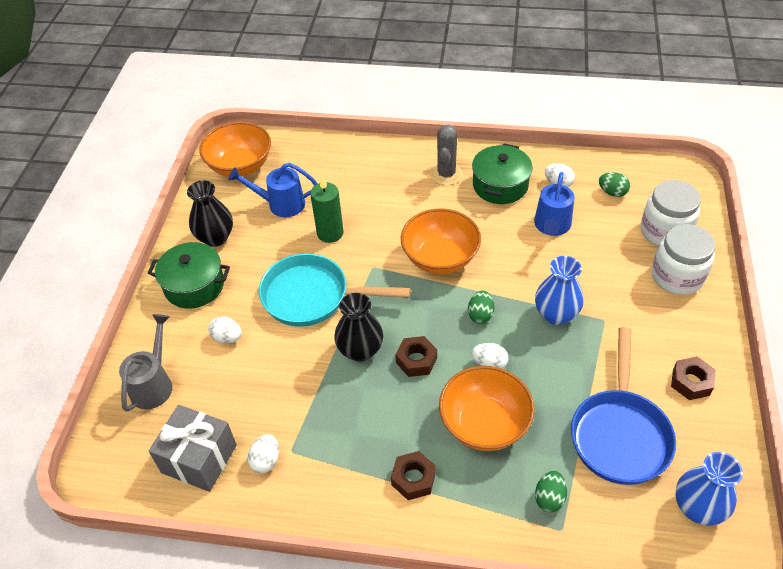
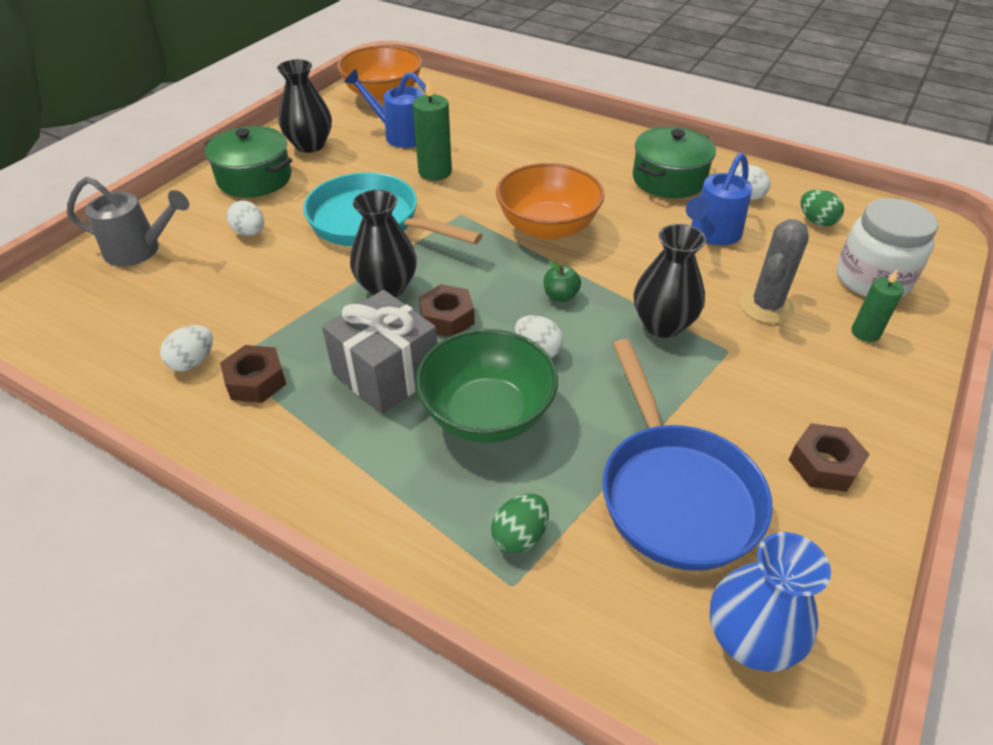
camera: 20 degrees right, 5 degrees down
grey watering can [119,314,172,412] -> grey watering can turned 60 degrees clockwise [67,177,189,266]
grey gift [149,405,237,492] -> grey gift moved to [322,290,437,414]
brown nut [391,451,436,500] -> brown nut moved to [220,345,286,403]
grey cactus [430,124,463,185] -> grey cactus moved to [739,219,809,324]
orange bowl [439,366,534,451] -> green bowl [415,329,558,443]
green egg [468,291,494,324] -> green apple [544,261,581,302]
blue vase [535,256,584,325] -> black vase [634,224,706,338]
blue pan [571,327,676,485] -> blue pan turned 45 degrees counterclockwise [602,339,772,571]
white jar [652,224,715,295] -> green candle [852,270,904,342]

